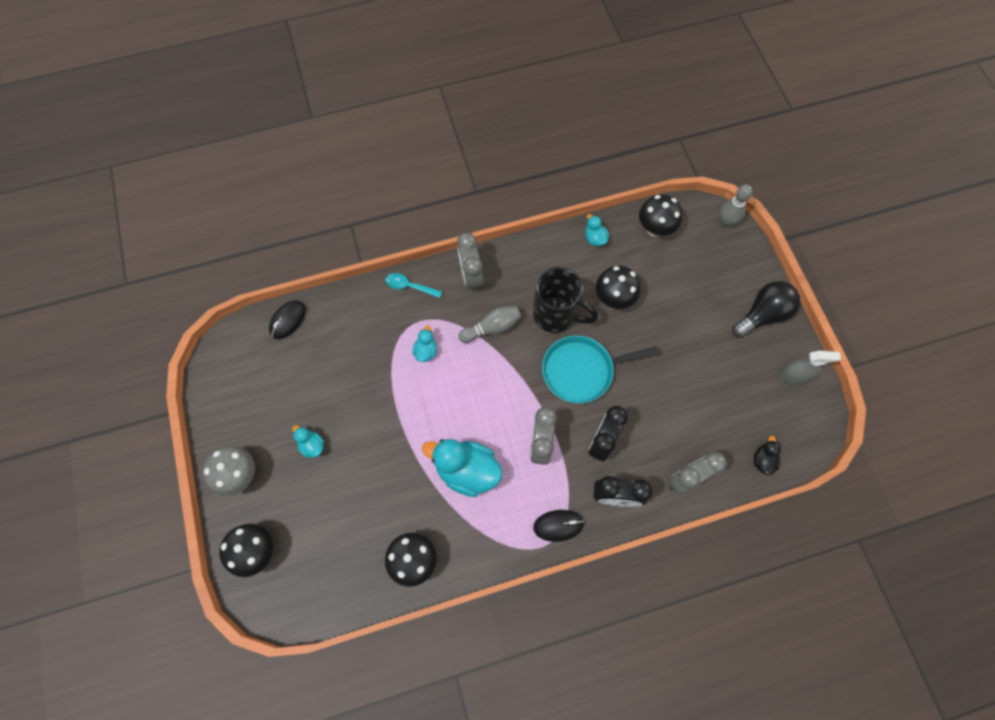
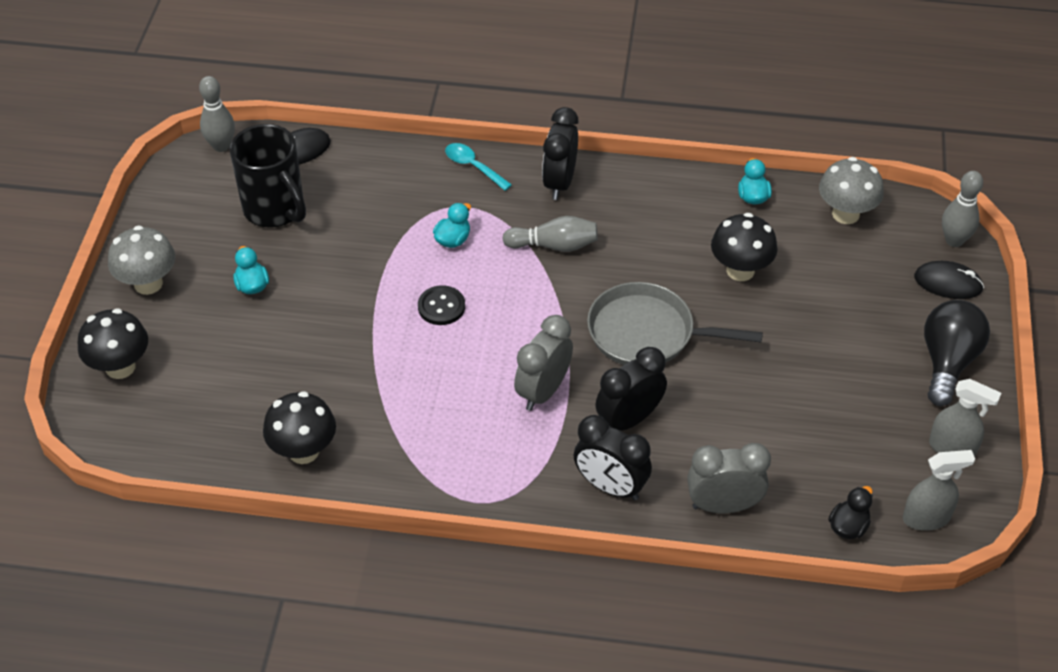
camera: 25 degrees right, 20 degrees down
turquoise duck [422,439,502,497] -> none
grey clock [457,232,484,292] -> black clock [542,107,579,200]
black mug [533,267,598,333] -> black mug moved to [230,124,306,228]
black mouse [533,510,584,542] -> black mouse moved to [914,261,984,299]
turquoise pan [542,336,659,403] -> grey pan [587,282,763,365]
black mushroom [639,195,683,237] -> grey mushroom [819,157,884,224]
black light bulb [732,281,801,338] -> black light bulb turned 60 degrees counterclockwise [924,300,990,406]
none -> grey bowling pin [199,76,235,152]
none -> black button [418,285,465,325]
none -> grey spray bottle [903,450,975,531]

